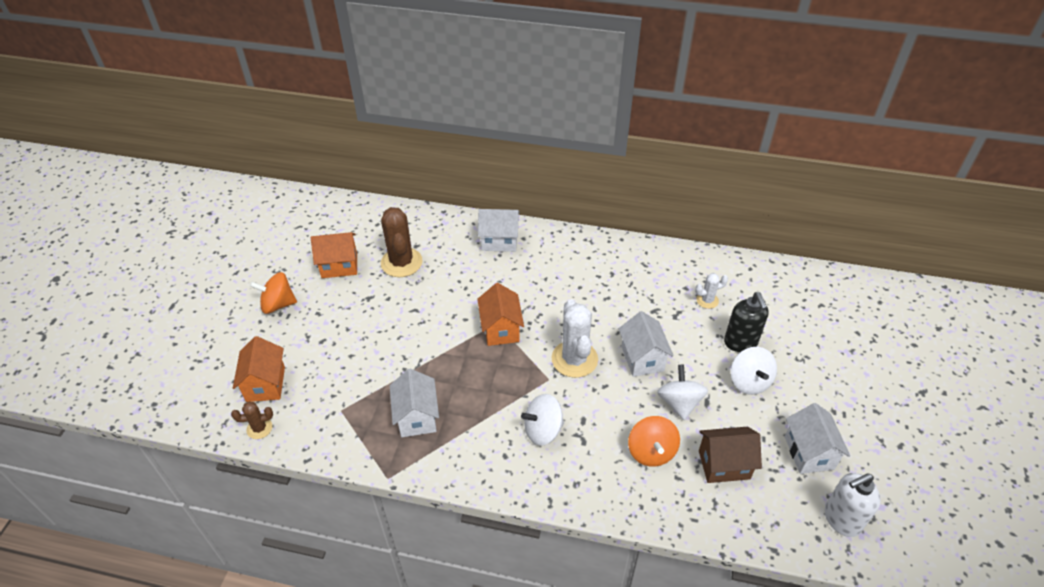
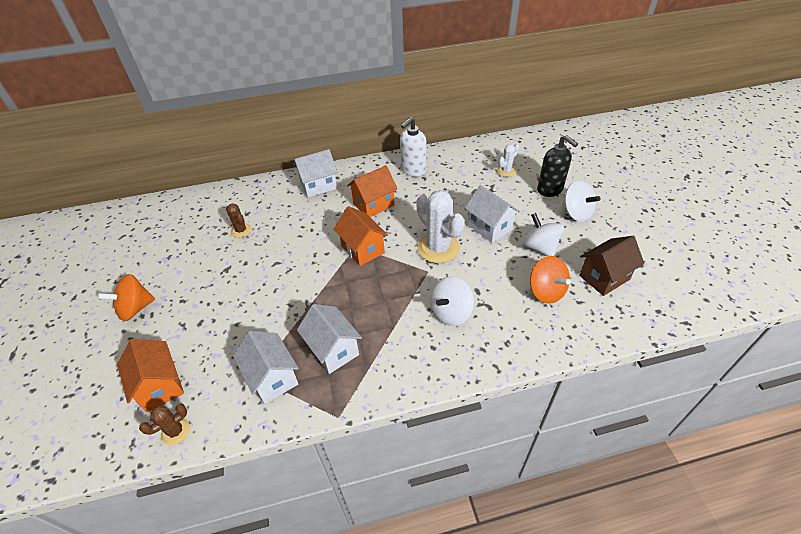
camera: 25 degrees left, 0 degrees up
orange house [311,232,357,278] -> orange house moved to [347,165,397,217]
brown cactus [381,207,422,277] -> brown cactus [226,204,251,238], size x0.51
white house [785,403,850,474] -> white house moved to [233,331,299,404]
white soap dispenser [825,473,881,537] -> white soap dispenser moved to [400,117,426,177]

